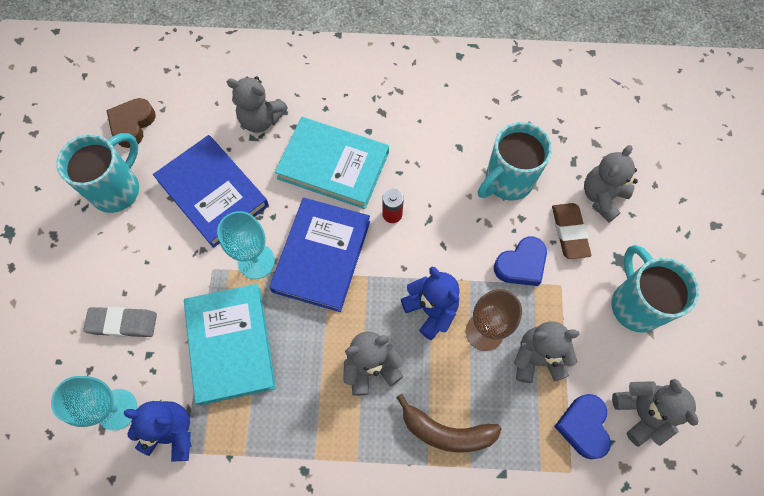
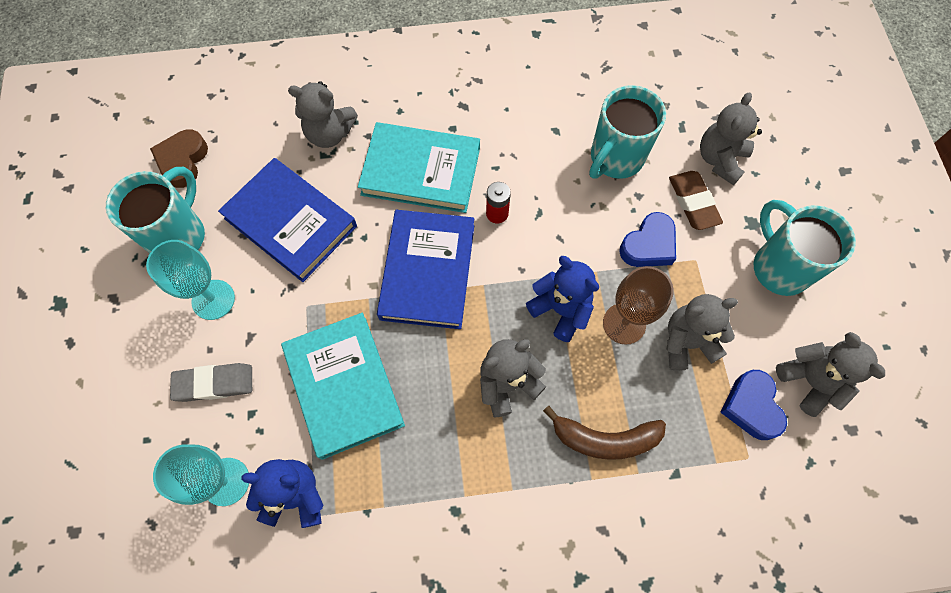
camera: 10 degrees left, 0 degrees up
turquoise goblet [217,211,275,279] -> turquoise goblet moved to [146,240,235,320]

